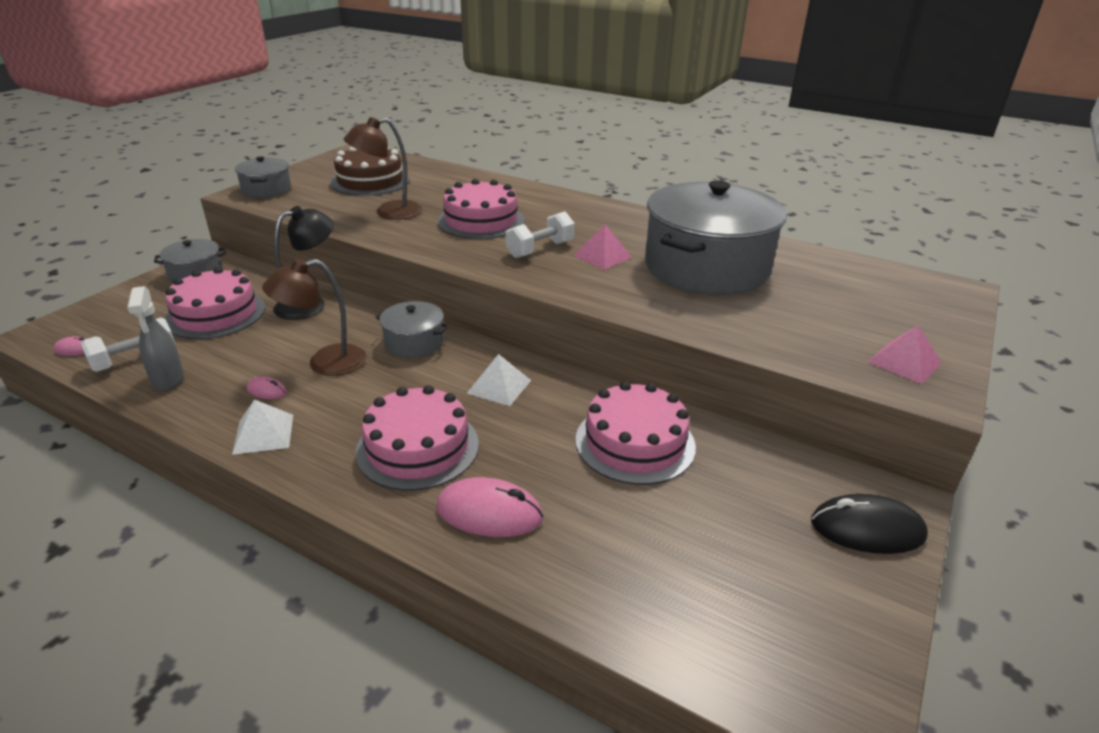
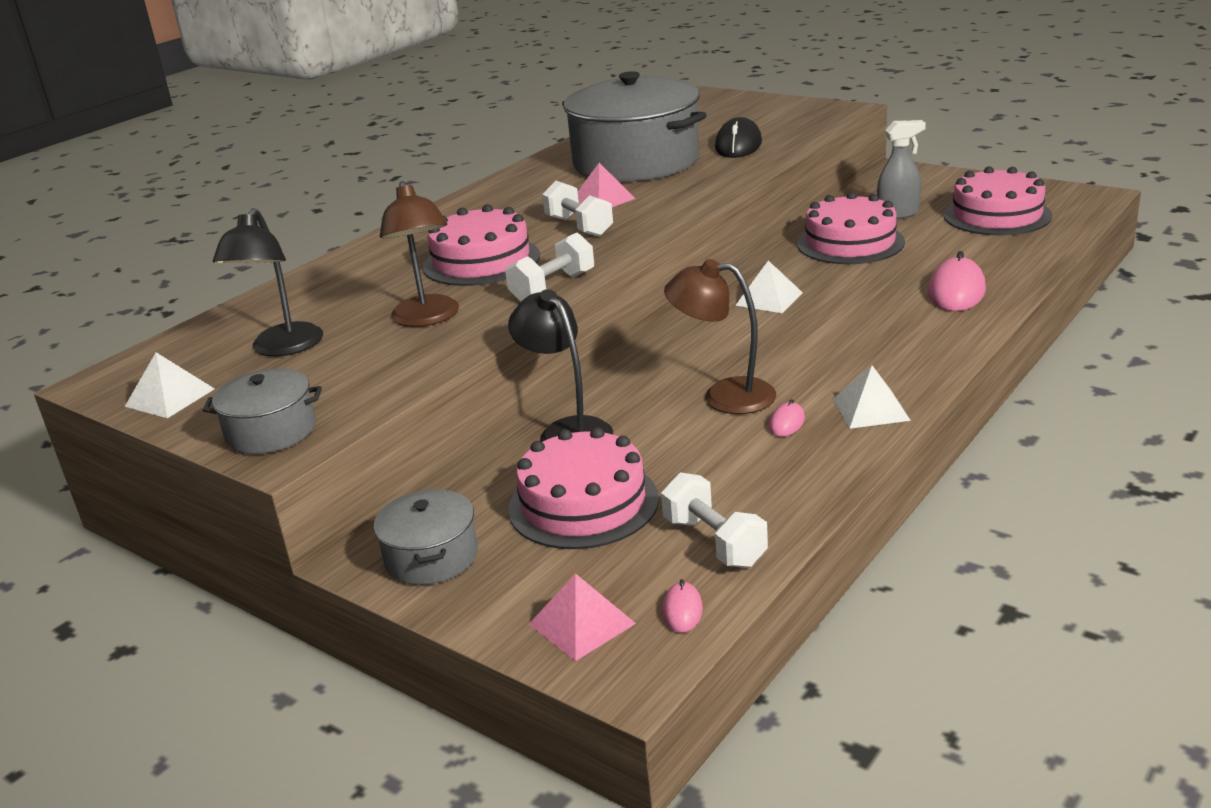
camera: 80 degrees left, 5 degrees down
grey spray bottle [127,286,184,391] -> grey spray bottle moved to [877,120,926,220]
brown lamp [262,259,367,376] -> brown lamp turned 120 degrees clockwise [664,259,776,414]
brown cake [330,146,409,196] -> black lamp [213,208,323,356]
pink cake [355,385,479,491] -> pink cake moved to [944,167,1052,235]
grey pot [376,301,449,358] -> none
black mouse [811,494,928,554] -> black mouse moved to [715,117,762,158]
pink pyramid [868,325,942,385] -> pink pyramid moved to [529,573,636,661]
none -> white pyramid [125,352,215,418]
none -> white dumbbell [505,232,594,301]

